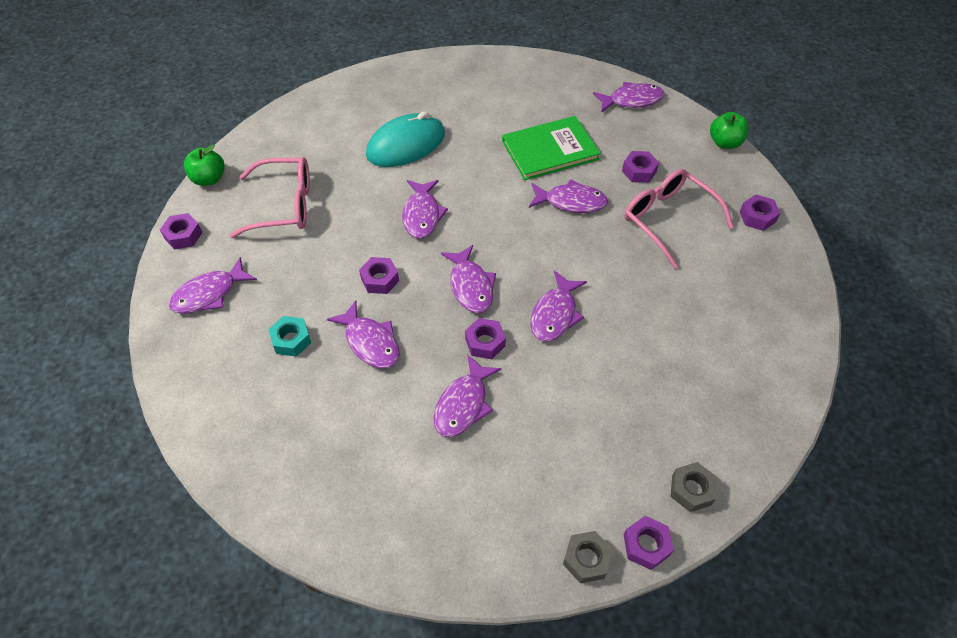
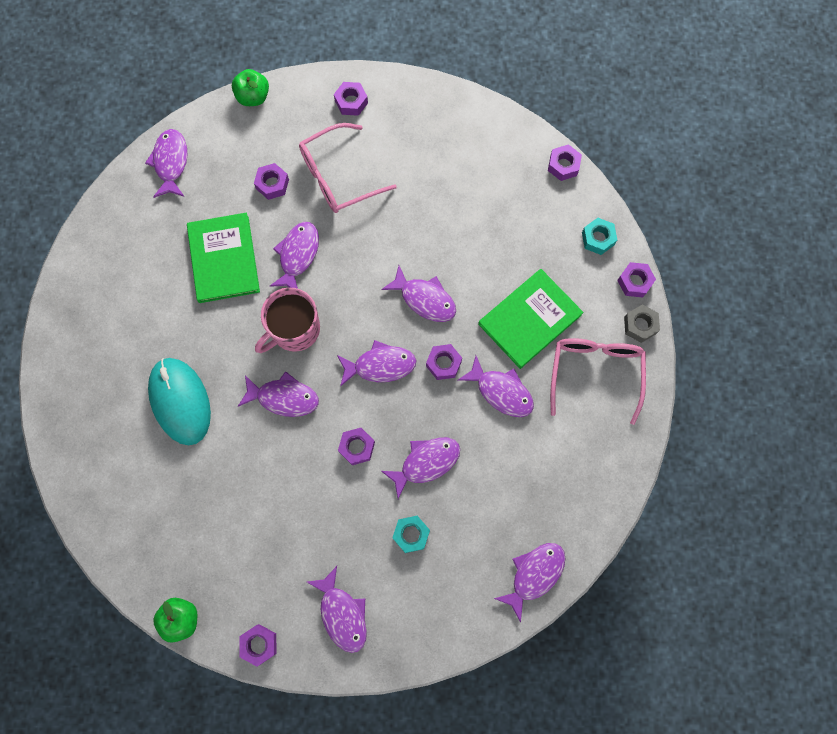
camera: 80 degrees left, 20 degrees up
pink glasses [230,157,310,238] -> pink glasses moved to [550,338,646,425]
grey nut [670,462,717,512] -> turquoise nut [582,218,617,255]
none -> pink mug [255,287,320,353]
none -> green book [478,269,583,369]
none -> purple fish [494,543,566,623]
none -> purple nut [548,144,582,181]

